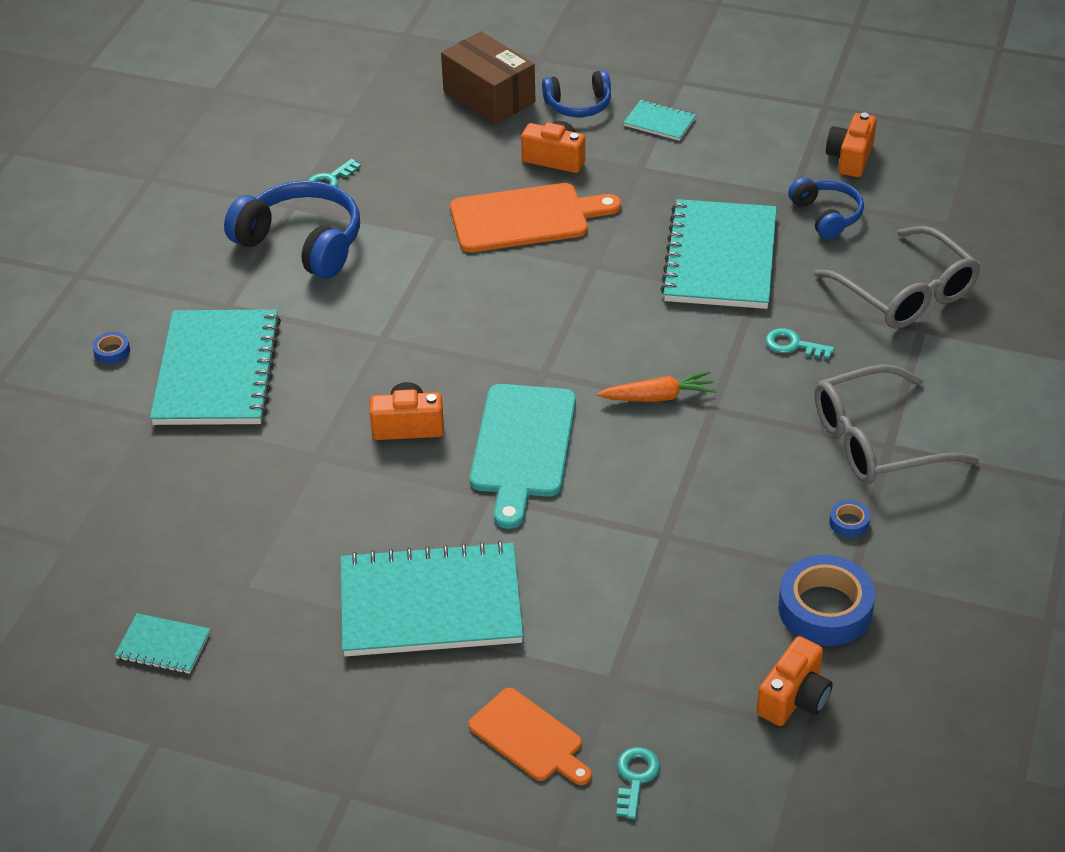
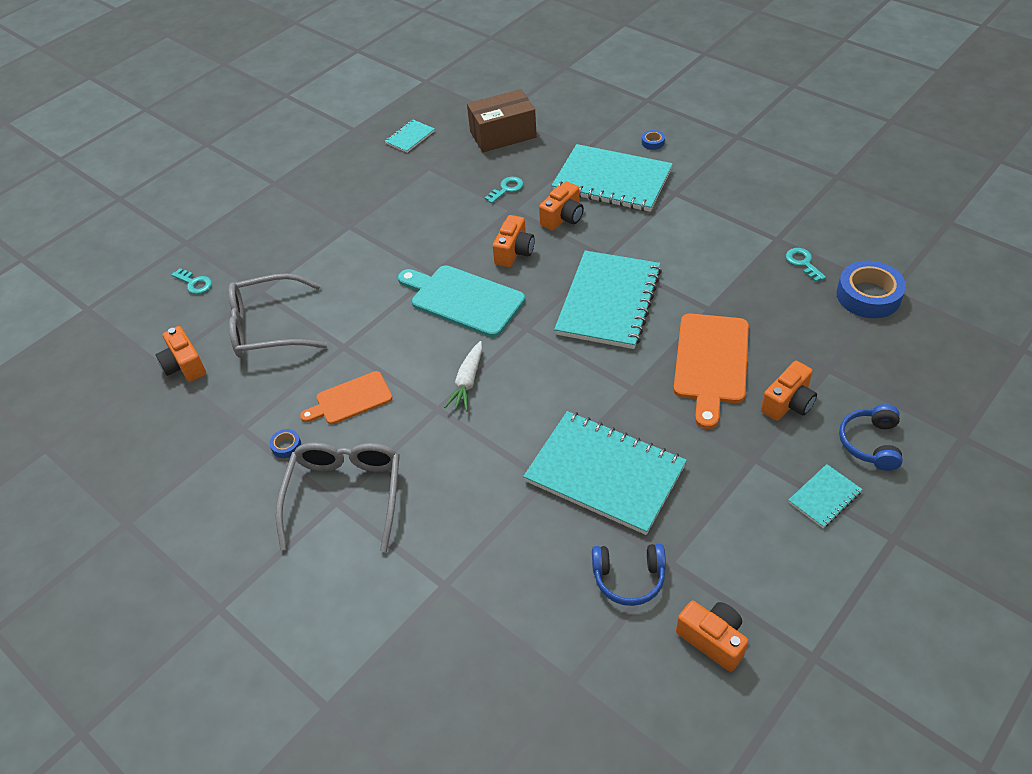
camera: 115 degrees right, 5 degrees up
blue headphones [224,180,360,279] -> none
turquoise notebook [341,541,523,656] -> turquoise notebook moved to [554,251,662,349]
brown box [441,31,536,124] -> brown box moved to [467,89,537,152]
orange cutting board [468,688,592,785] -> orange cutting board moved to [300,371,392,424]
orange carrot [597,371,716,402] -> white carrot [444,341,482,411]
turquoise key [765,328,834,359] -> turquoise key moved to [485,177,523,203]
blue tape [778,555,875,646] -> blue tape moved to [836,260,906,318]
grey glasses [814,226,981,329] -> grey glasses moved to [228,273,327,358]
none -> orange camera [539,182,584,231]

